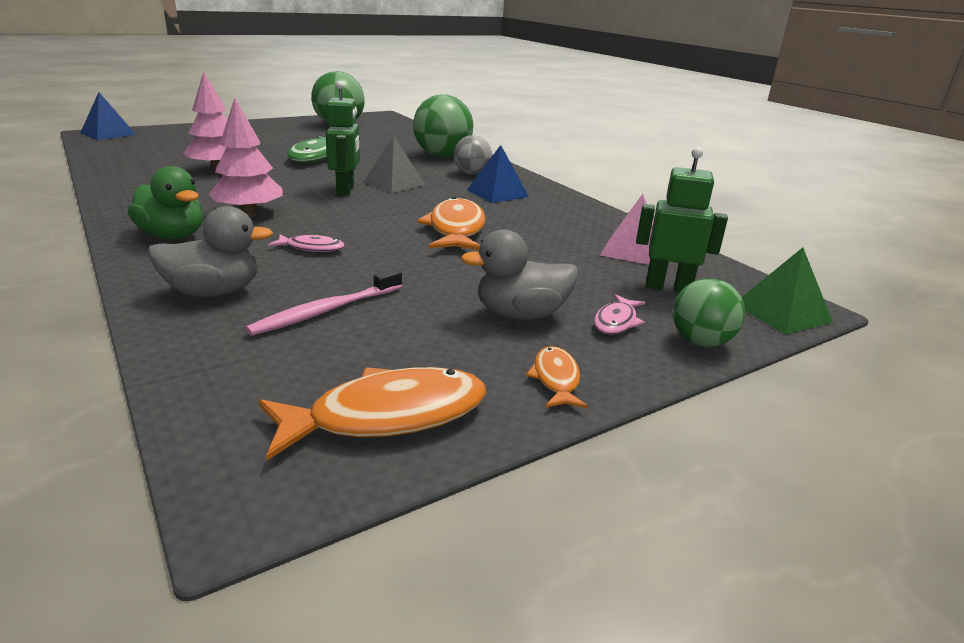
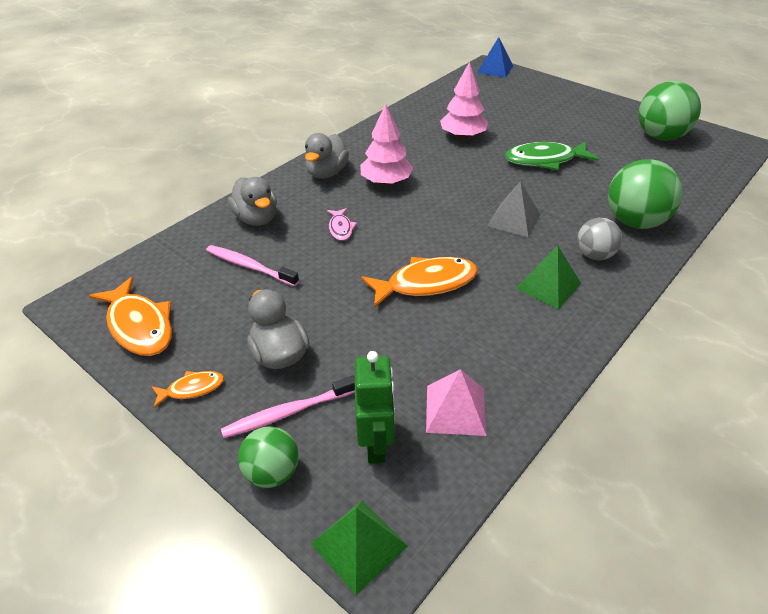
camera: 75 degrees right, 15 degrees up
green duck [128,166,203,239] -> grey duck [305,133,349,179]
green robot [325,81,360,196] -> none
blue pyramid [467,145,529,203] -> green pyramid [515,246,581,309]
pink fish [594,294,646,335] -> pink toothbrush [221,376,355,438]

